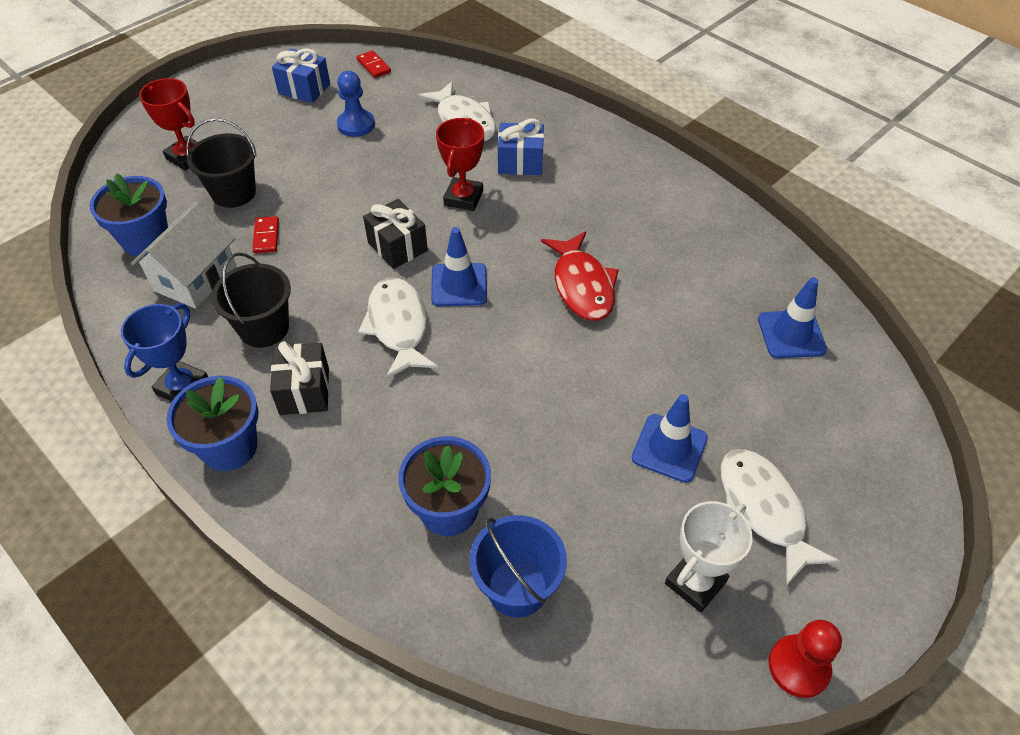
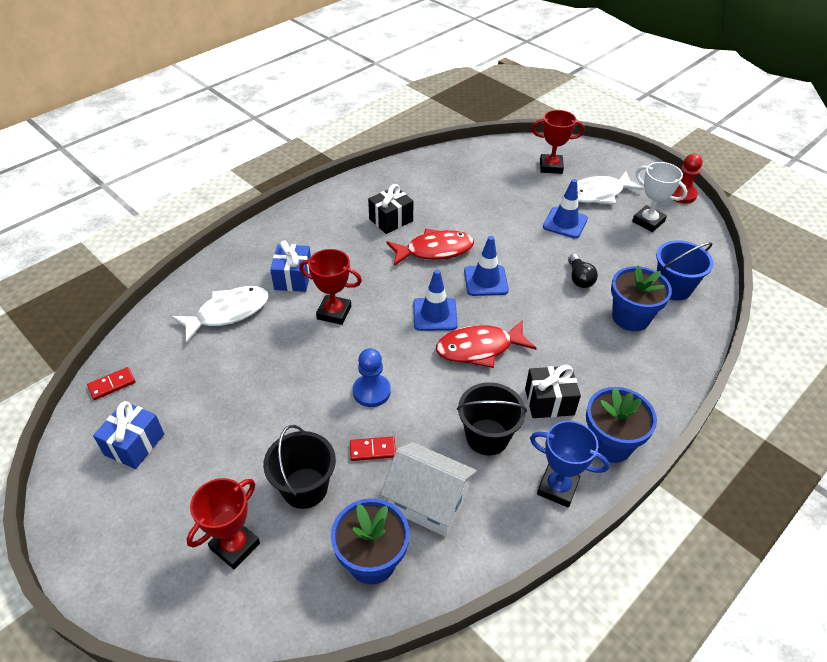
camera: 90 degrees left, 5 degrees down
blue pawn [337,71,375,137] -> blue pawn moved to [353,348,391,407]
white fish [358,278,438,379] -> red fish [436,320,536,368]
black gift [363,199,428,269] -> black gift moved to [368,184,413,234]
blue traffic cone [758,277,827,359] -> blue traffic cone moved to [464,236,509,296]
none -> red trophy [532,110,585,174]
none -> black light bulb [568,254,598,288]

